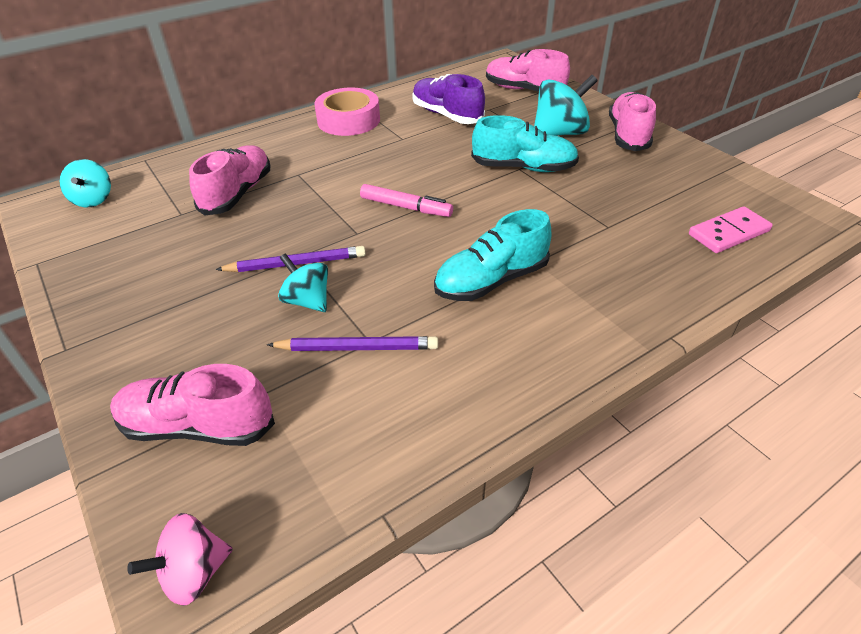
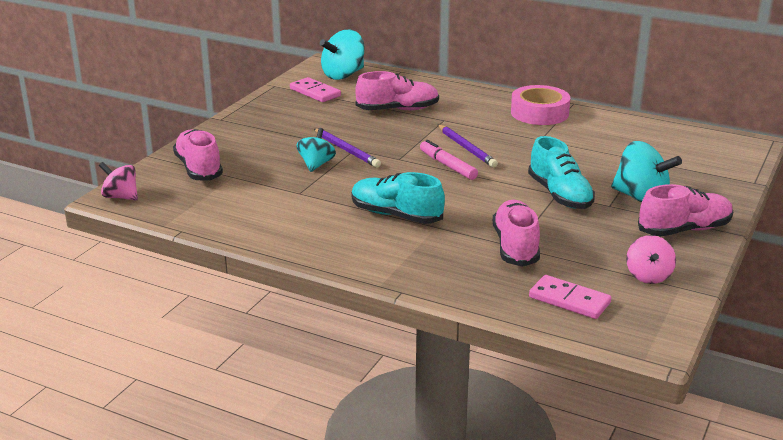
camera: 60 degrees right, 15 degrees down
turquoise spinning top [60,159,111,207] -> turquoise spinning top [320,29,365,80], size x1.59
purple pencil [267,336,438,351] -> purple pencil moved to [437,124,498,168]
pink marker [360,184,453,217] -> pink marker turned 150 degrees clockwise [420,140,478,180]
purple shoe [412,74,485,124] -> none
pink shoe [486,49,570,92] -> pink shoe moved to [493,200,540,267]
none -> pink domino [290,77,341,102]
none -> pink spinning top [626,235,676,284]

